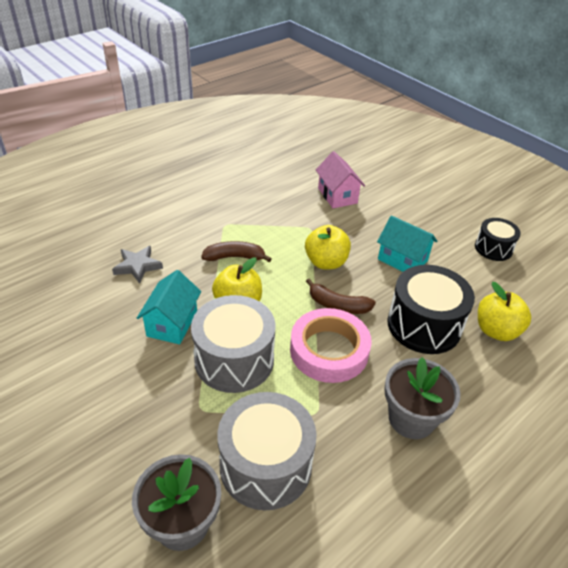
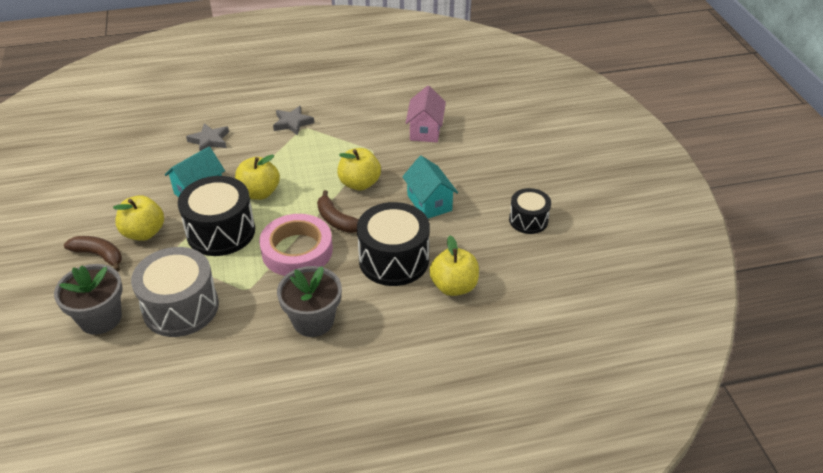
camera: 30 degrees right, 0 degrees up
grey drum [191,295,276,393] -> black drum [178,176,255,256]
brown banana [201,241,272,262] -> brown banana moved to [64,236,122,272]
none -> yellow apple [113,195,164,241]
none -> grey star [273,106,314,136]

